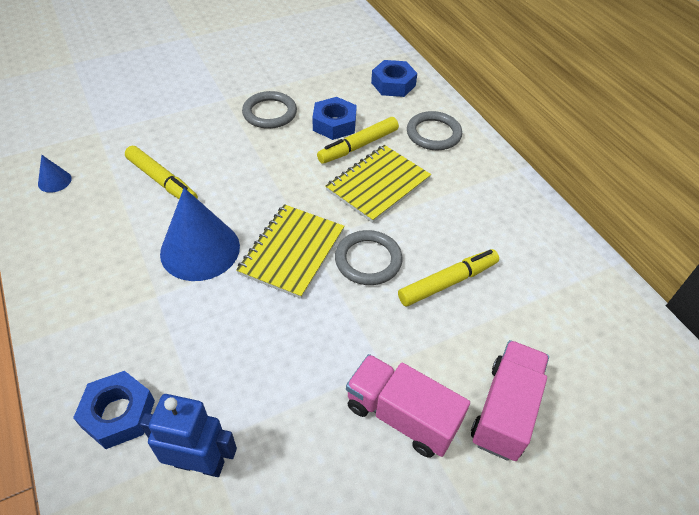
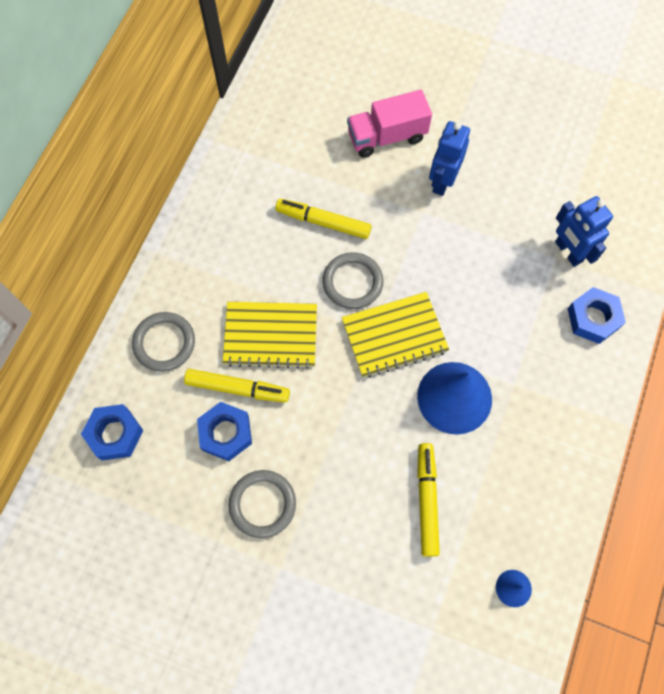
camera: 130 degrees left, 20 degrees up
pink truck [346,354,470,458] -> blue robot [429,121,470,196]

